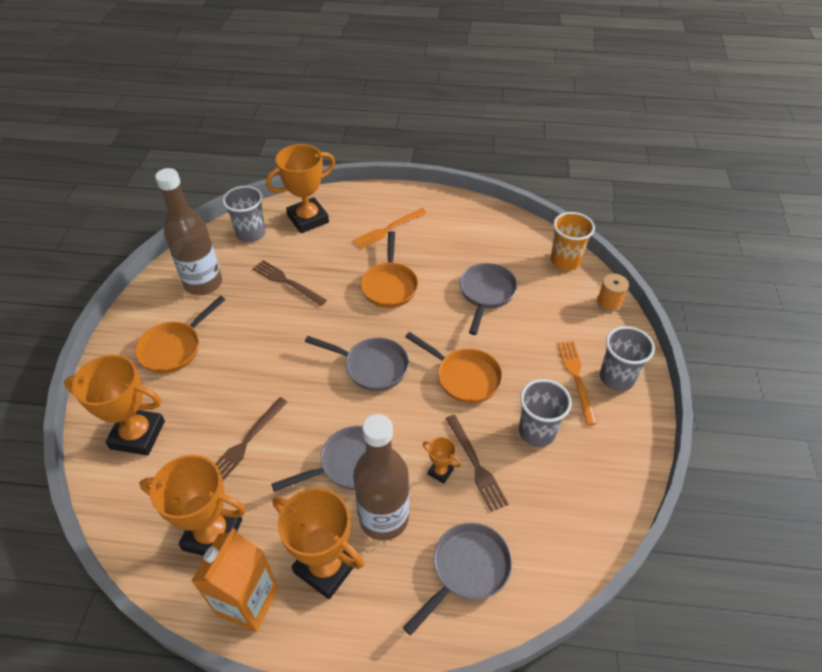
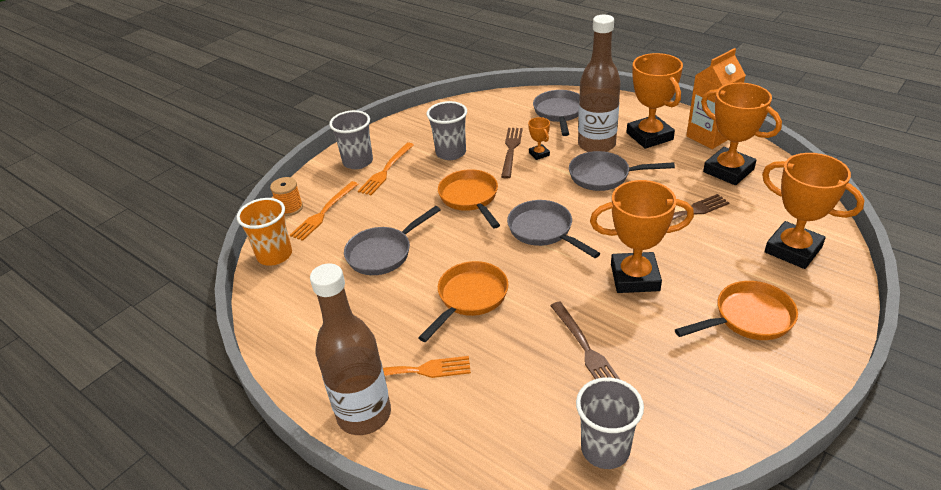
camera: 145 degrees left, 10 degrees down
brown bottle [155,168,222,295] -> brown bottle moved to [310,263,391,435]
orange trophy [266,144,335,233] -> orange trophy moved to [590,180,694,293]
grey pan [403,523,512,635] -> grey pan turned 105 degrees clockwise [533,90,580,136]
none -> orange fork [290,181,358,241]

